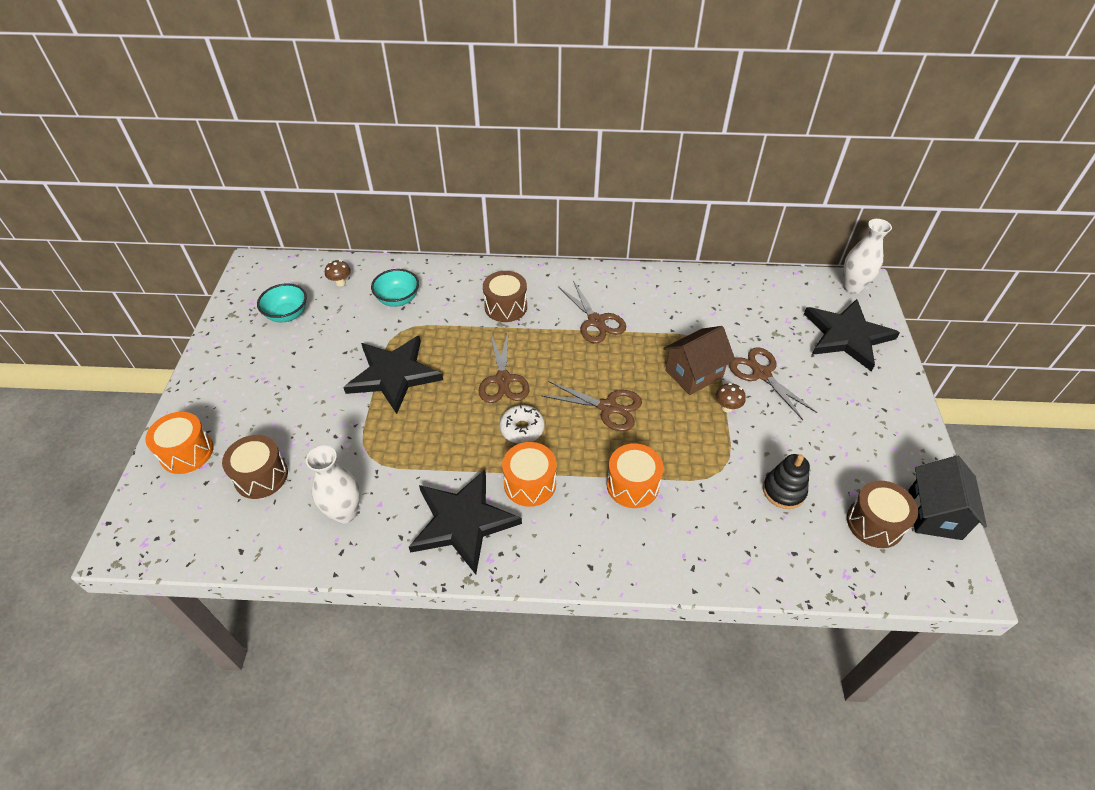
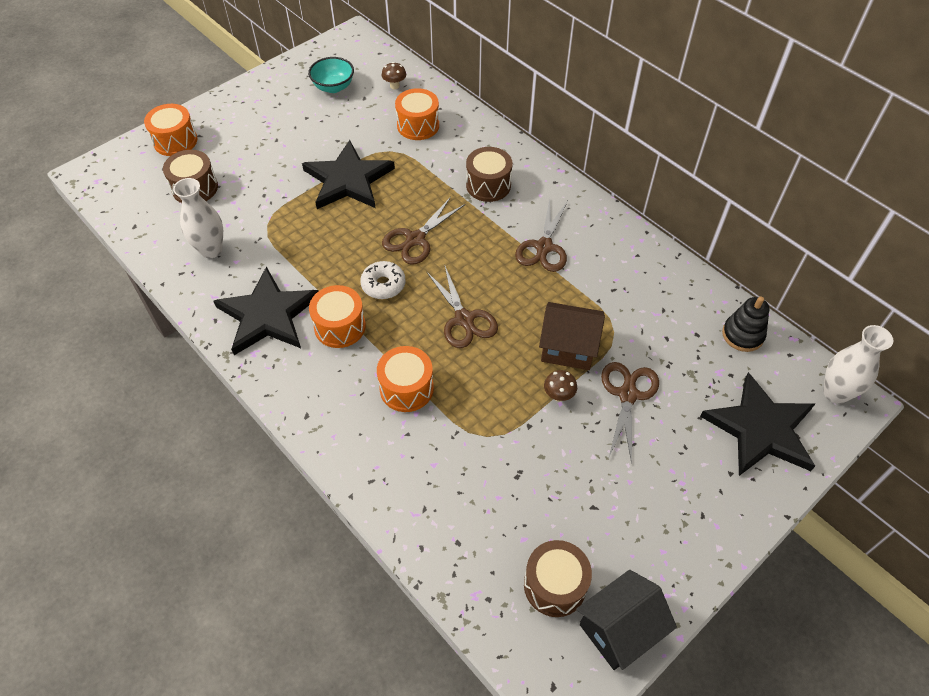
camera: 45 degrees right, 5 degrees up
turquoise bowl [371,269,419,307] -> orange drum [395,88,439,140]
black stacking toy [763,454,810,509] -> black stacking toy moved to [722,297,770,352]

